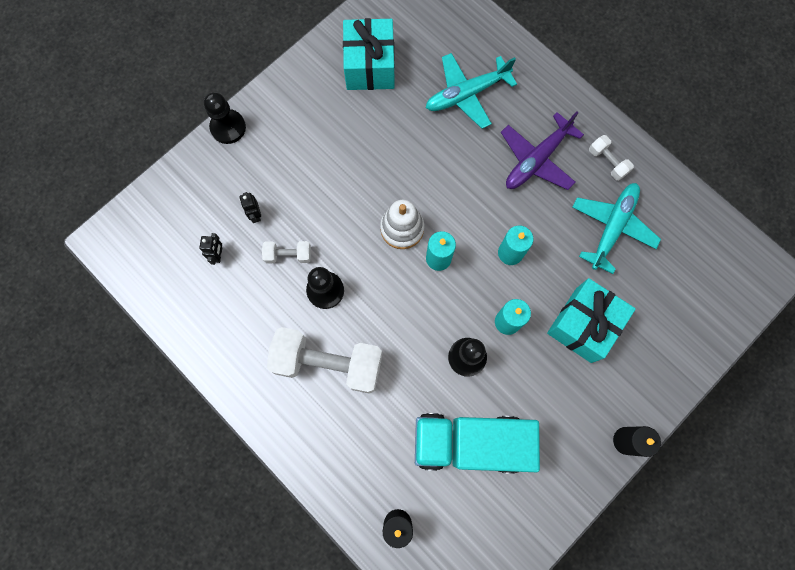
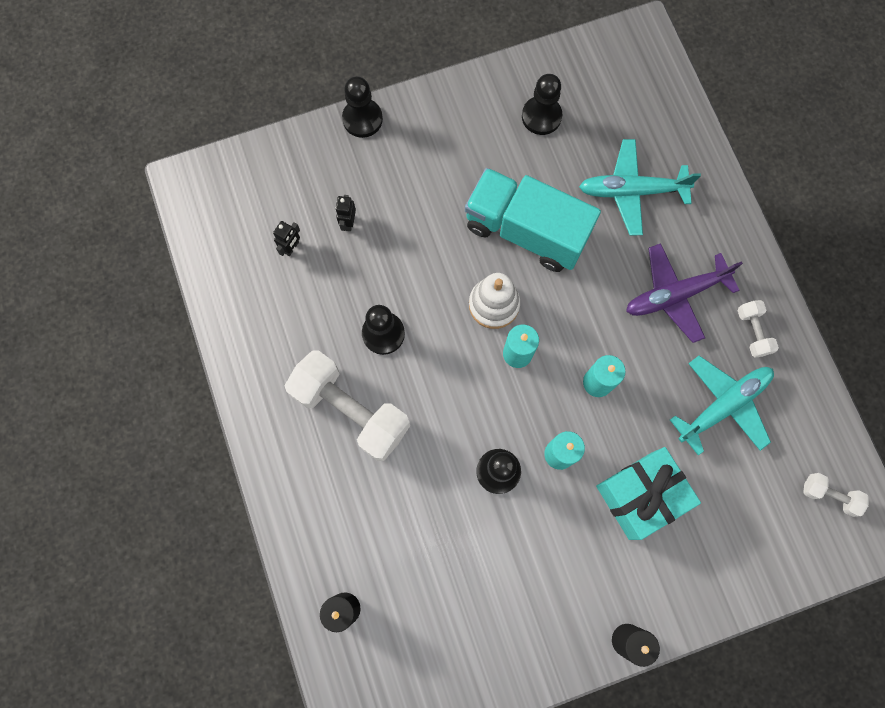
camera: 25 degrees right, 0 degrees up
white dumbbell [262,241,311,263] -> white dumbbell moved to [803,473,869,517]
turquoise gift [343,18,394,90] -> black pawn [522,74,562,135]
turquoise truck [415,413,540,474] -> turquoise truck moved to [465,168,601,272]

